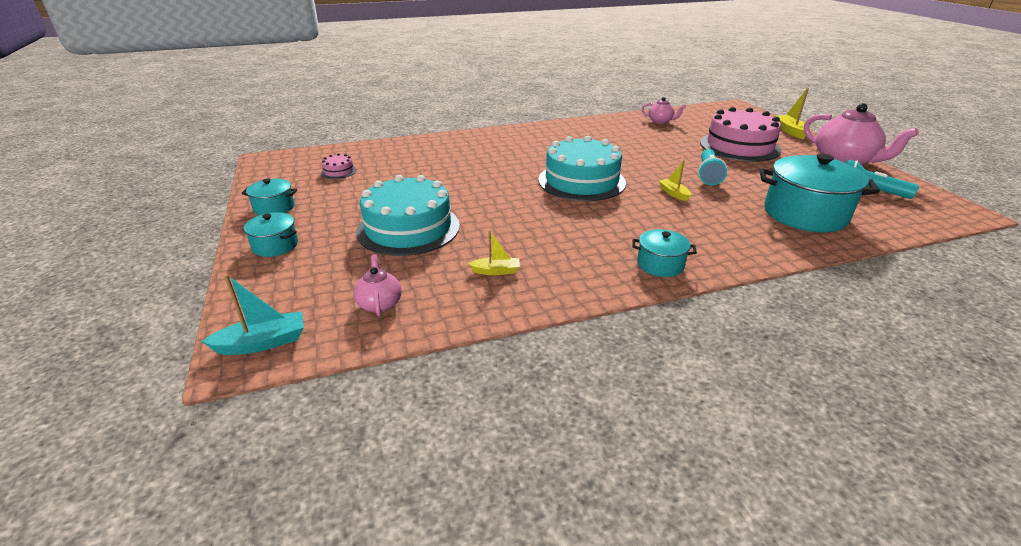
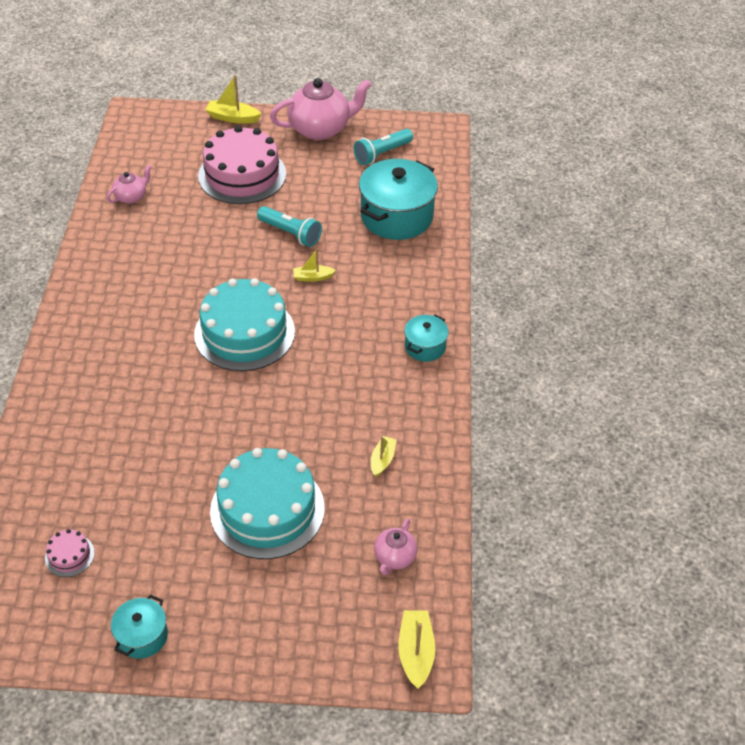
camera: 70 degrees left, 15 degrees up
turquoise boat [201,274,304,355] -> yellow boat [398,610,435,689]
turquoise pot [244,212,298,257] -> none
pink teapot [353,254,402,317] -> pink teapot turned 75 degrees counterclockwise [374,519,418,575]

